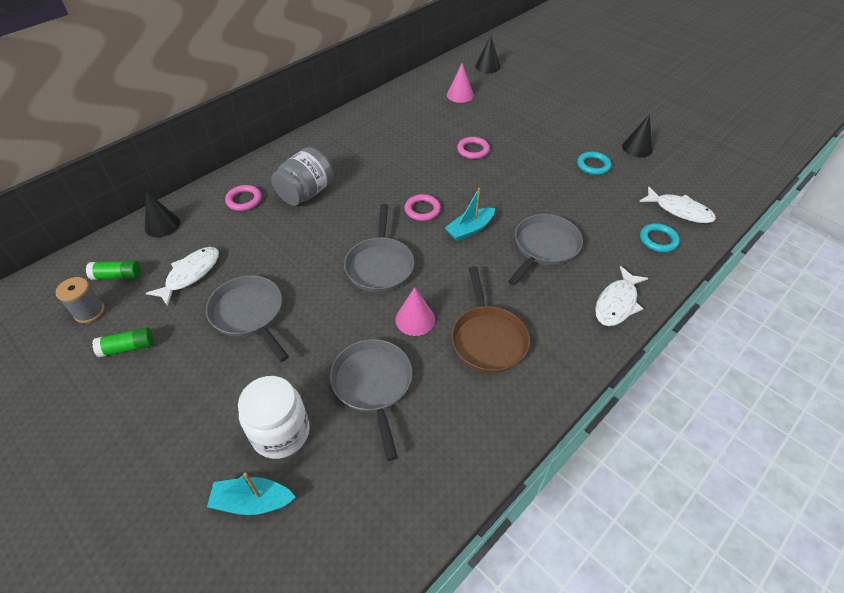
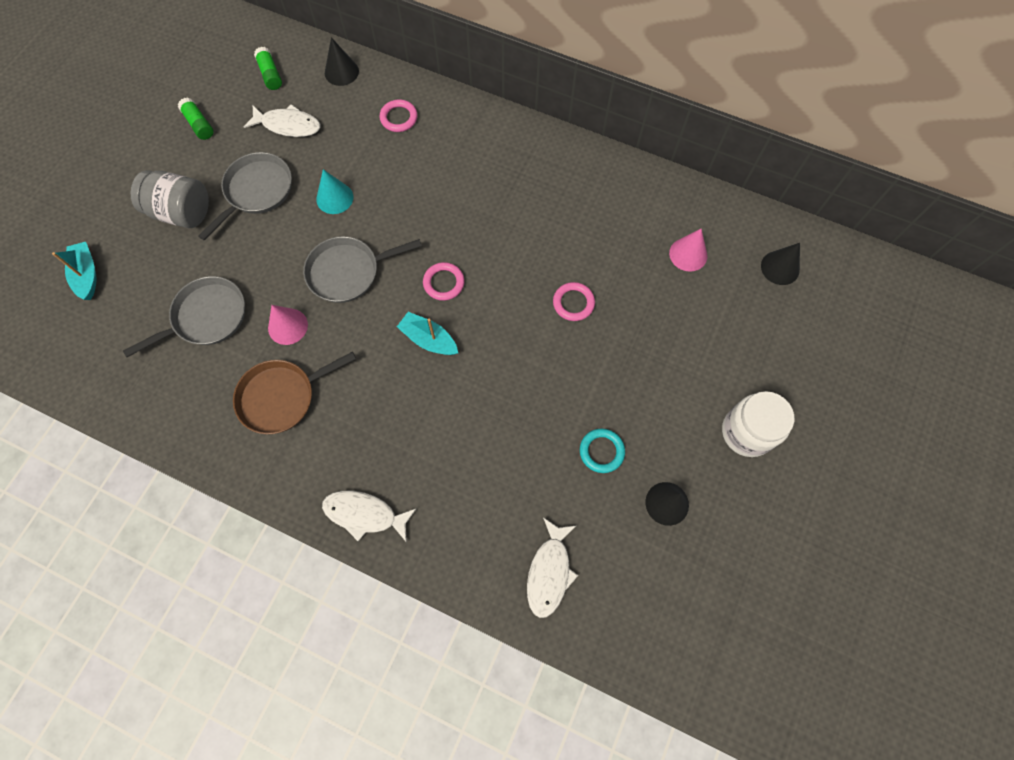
camera: 70 degrees right, 20 degrees up
grey spool [56,277,105,323] -> none
white jar [238,376,310,459] -> white jar moved to [722,391,794,457]
grey jar [271,147,333,206] -> grey jar moved to [131,170,209,228]
grey pan [508,214,583,285] -> none
turquoise ring [640,223,680,252] -> none
none -> turquoise cone [316,169,353,214]

